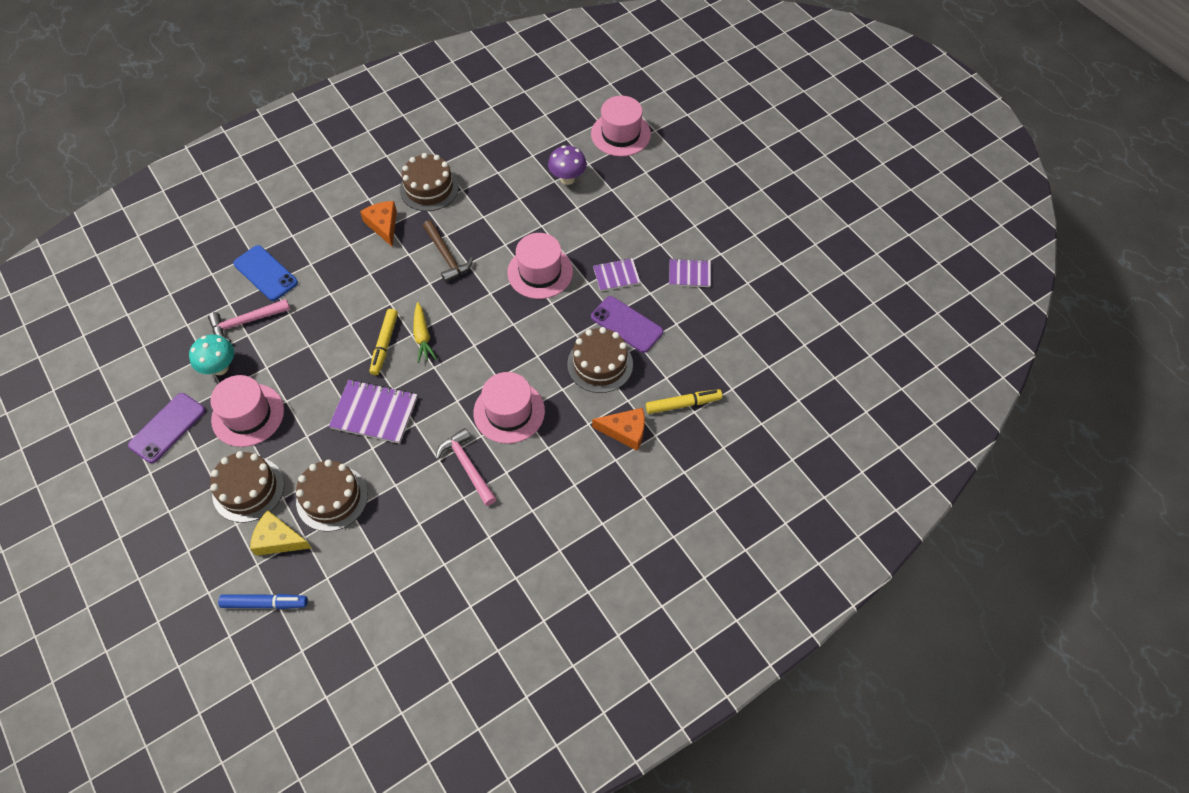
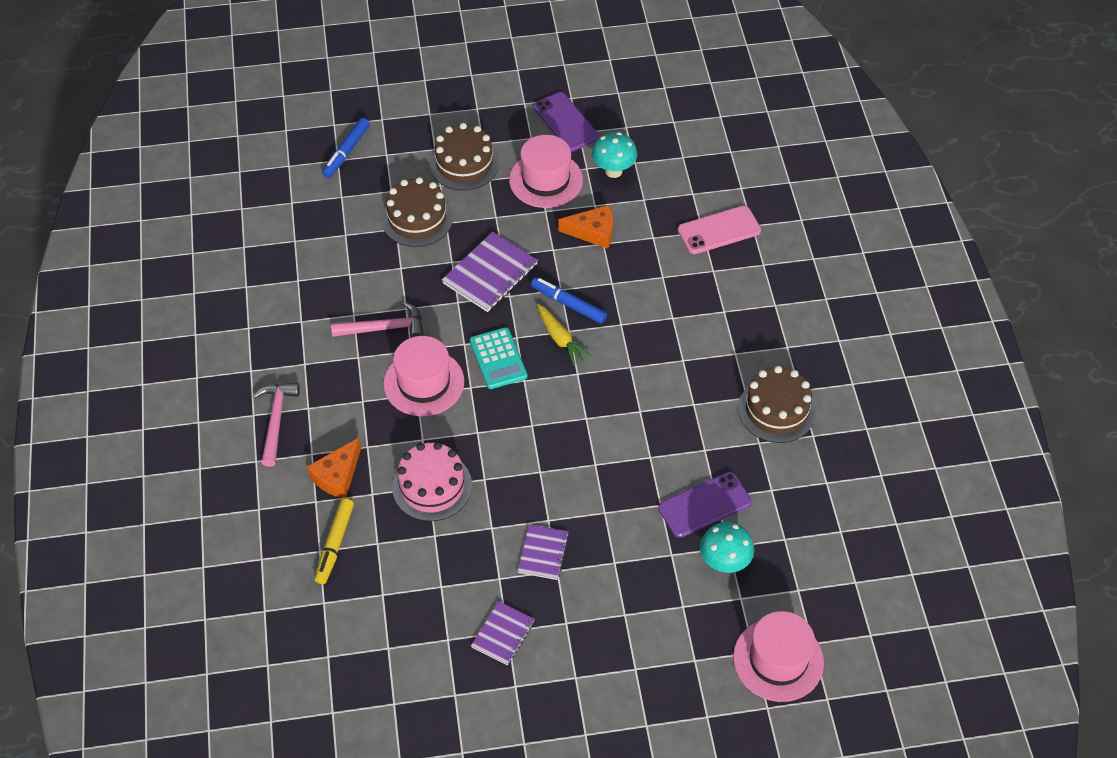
camera: 115 degrees right, 5 degrees down
pink hammer [208,299,290,342] -> pink hammer moved to [253,383,300,467]
blue phone [233,245,298,301] -> pink phone [678,206,761,254]
yellow cheese [250,510,311,556] -> none
orange cheese [360,201,397,246] -> orange cheese moved to [558,205,613,249]
yellow marker [369,309,398,375] -> blue marker [531,277,607,324]
yellow carrot [413,302,437,363] -> yellow carrot turned 135 degrees counterclockwise [538,304,592,366]
brown hammer [423,220,473,283] -> none
pink hat [507,233,573,299] -> none
purple mushroom [548,145,587,185] -> turquoise mushroom [700,522,754,573]
brown cake [567,327,633,393] -> pink cake [392,442,472,521]
purple phone [591,296,663,353] -> purple phone moved to [658,472,752,538]
none -> turquoise calculator [470,327,528,389]

